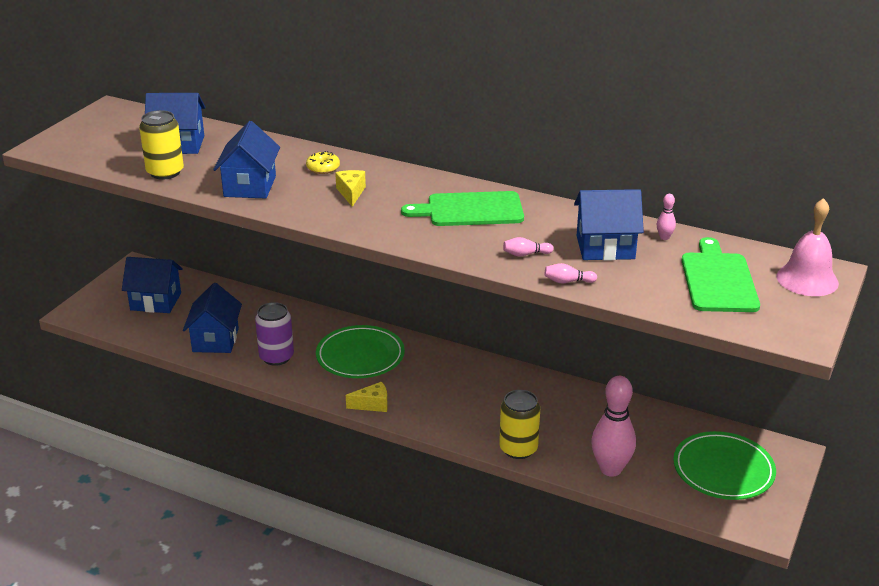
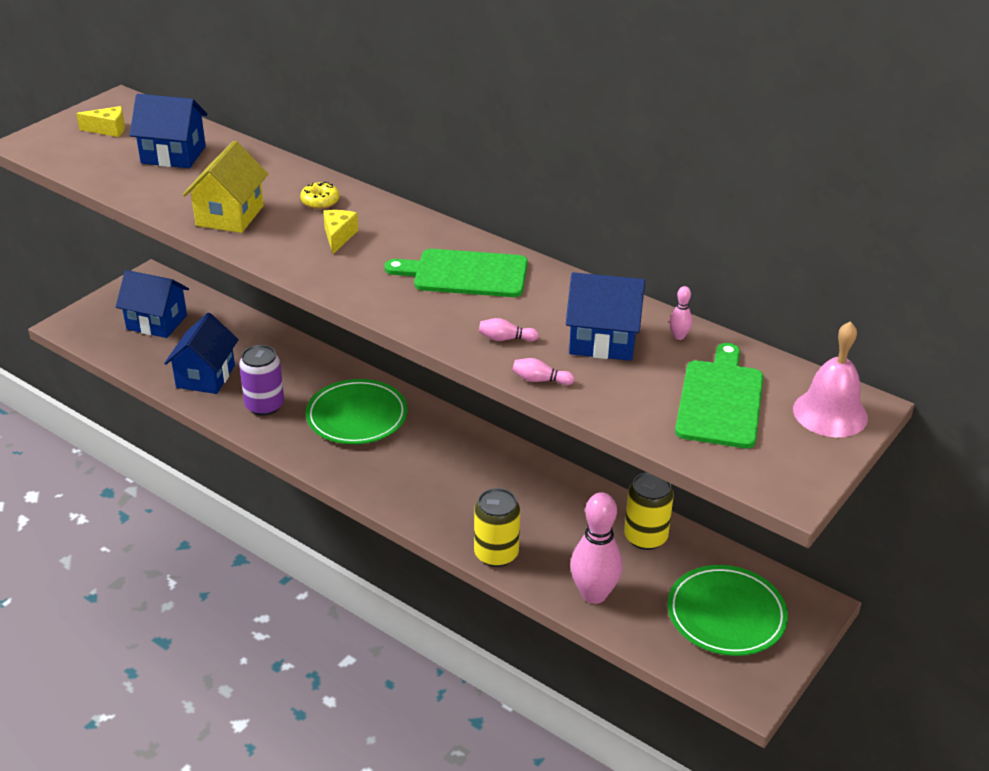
camera: 10 degrees right, 5 degrees up
yellow can [139,110,184,180] -> yellow can moved to [624,472,674,550]
blue house [213,121,280,199] -> yellow house [183,141,268,233]
yellow cheese [346,382,388,412] -> yellow cheese moved to [76,106,125,137]

